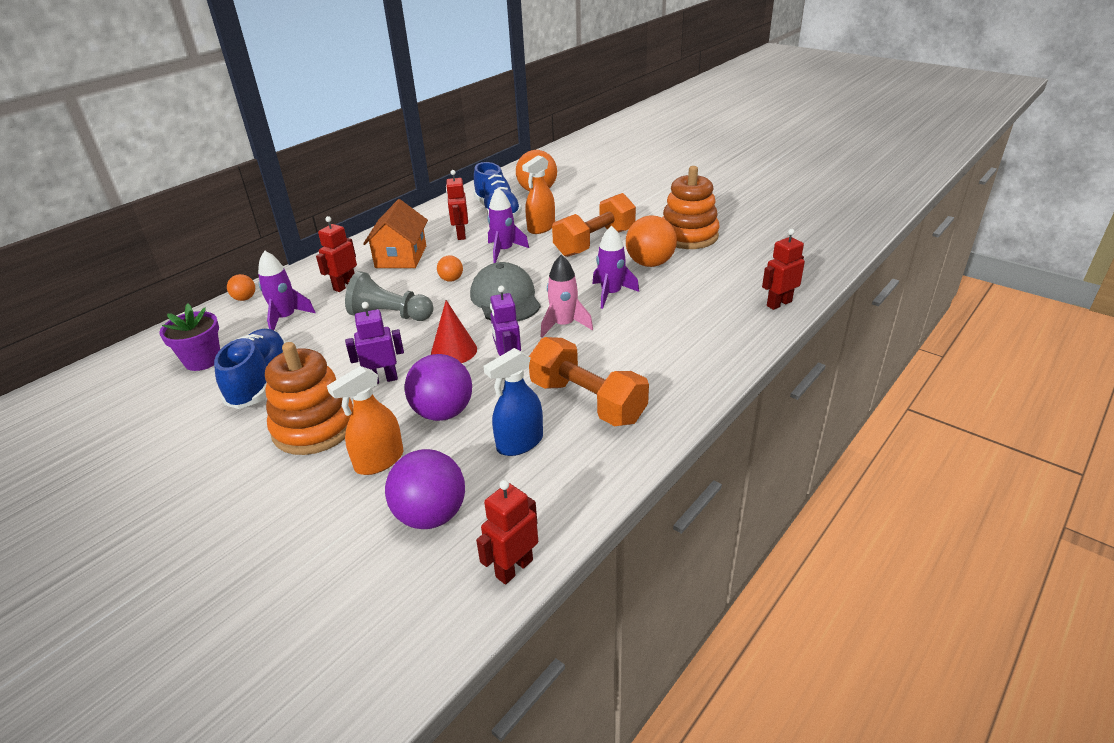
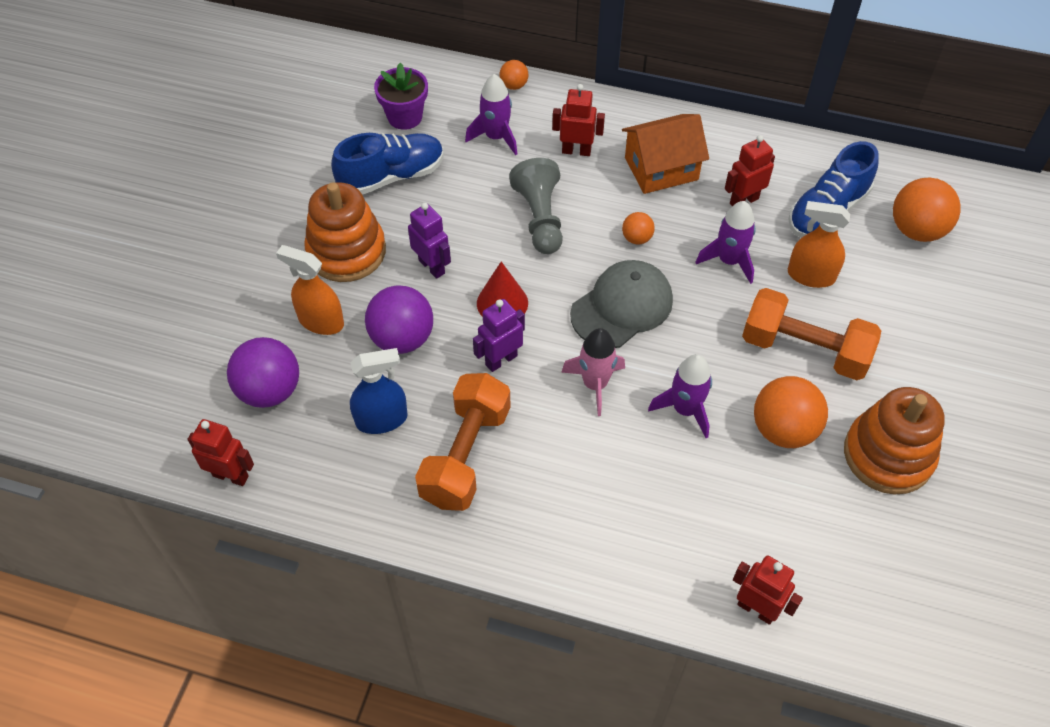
camera: 65 degrees right, 20 degrees up
blue spray bottle [483,348,543,456] -> blue spray bottle turned 135 degrees clockwise [350,348,407,434]

